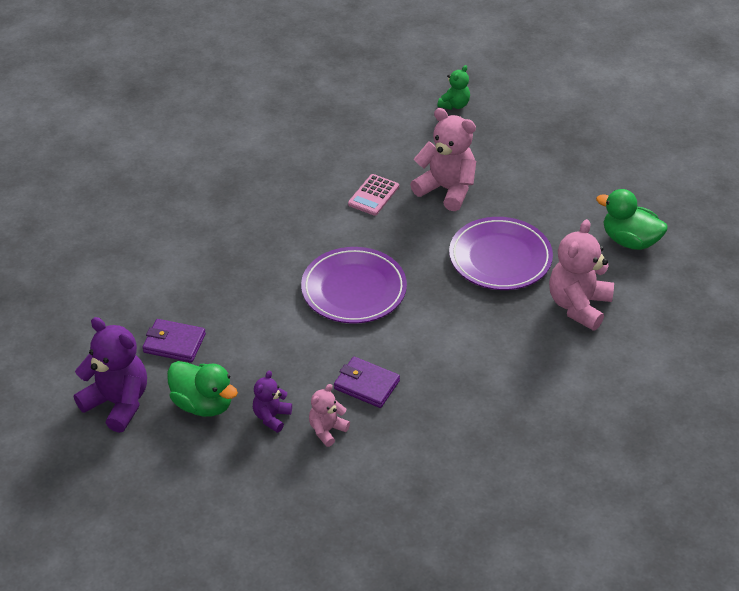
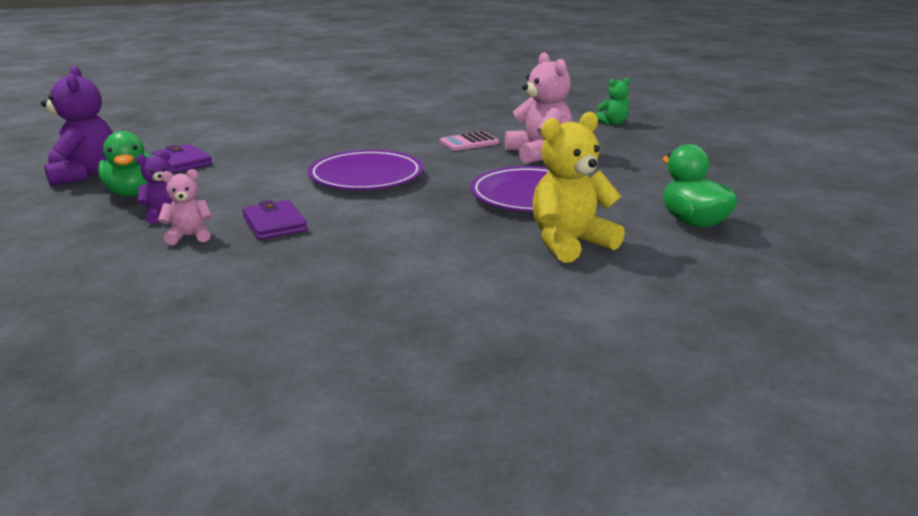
camera: 35 degrees right, 20 degrees down
pink teddy bear [549,219,614,331] -> yellow teddy bear [532,112,625,263]

